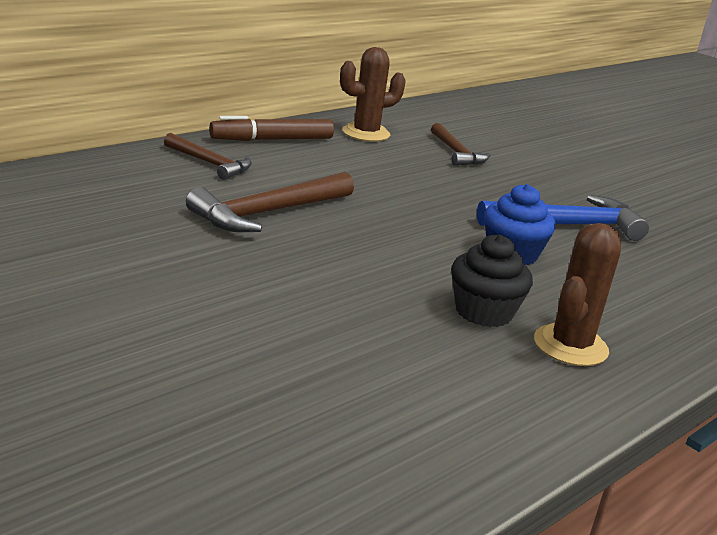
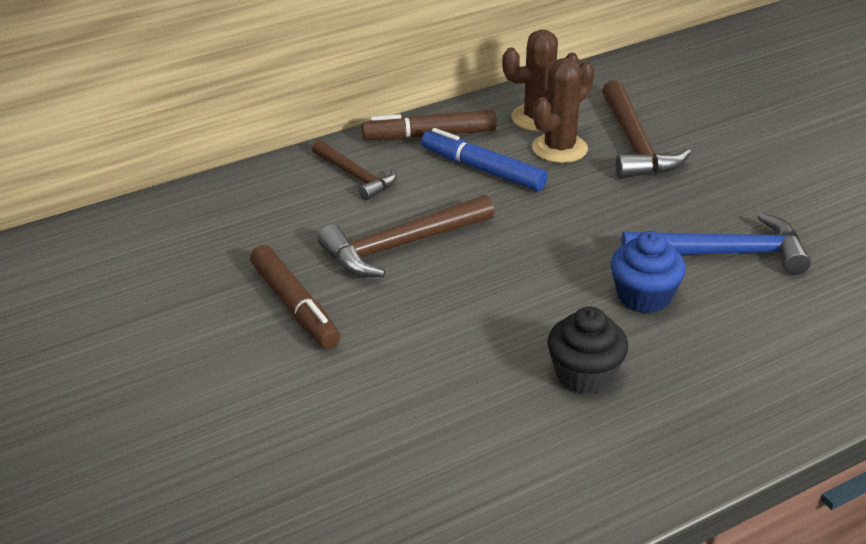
camera: 15 degrees right, 10 degrees up
brown hammer [431,123,490,166] -> brown hammer [602,80,691,179], size x1.57
brown cactus [534,223,621,366] -> brown cactus moved to [532,58,594,163]
none -> brown marker [250,245,340,349]
none -> blue marker [421,128,548,191]

